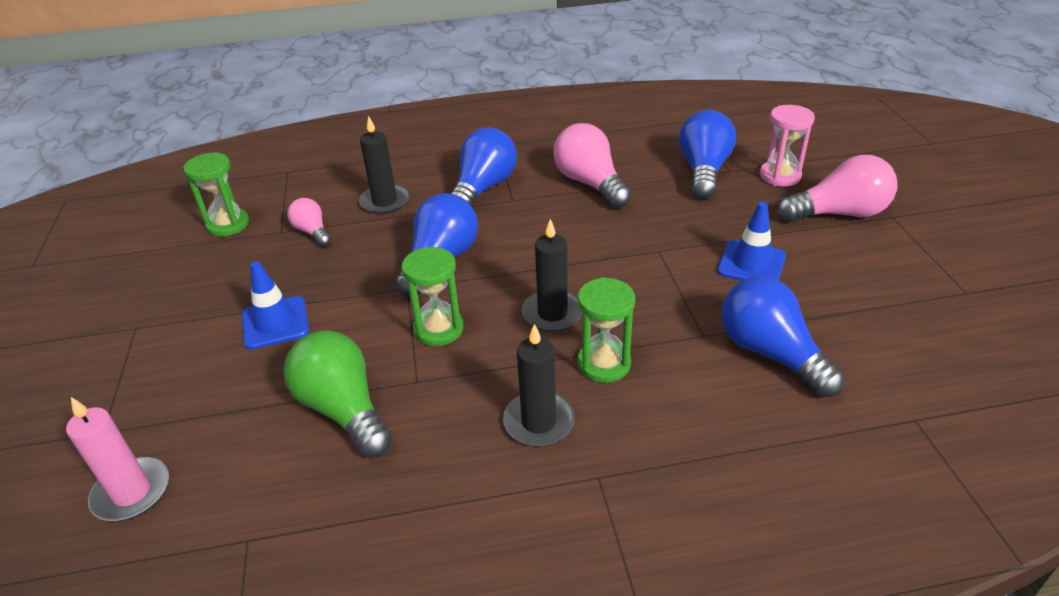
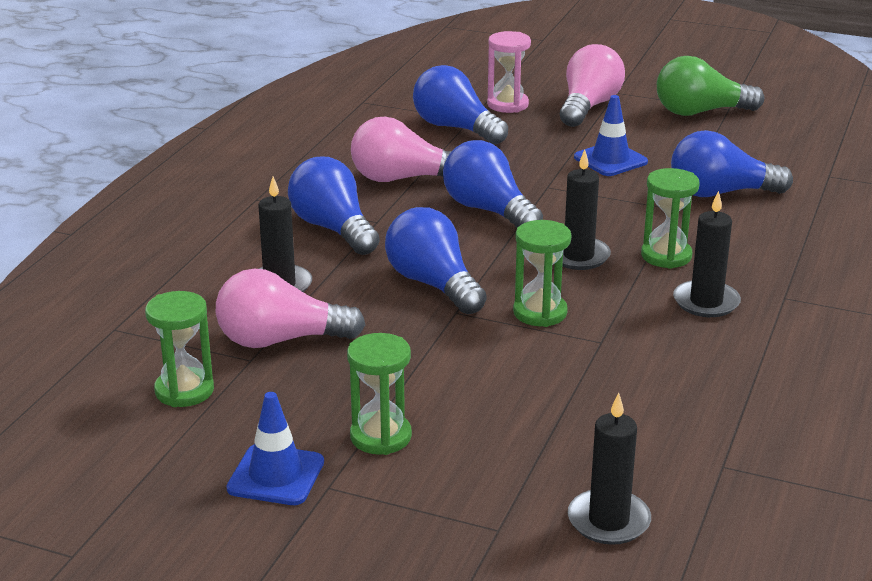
camera: 60 degrees left, 10 degrees down
pink candle [66,397,169,521] -> black candle [568,393,651,545]
blue traffic cone [242,261,309,350] -> blue traffic cone moved to [226,392,324,505]
green light bulb [284,330,393,458] -> green light bulb moved to [657,56,764,116]
pink light bulb [287,198,331,247] -> pink light bulb [216,269,365,348], size x1.80
none -> green hourglass [347,333,412,455]
none -> blue light bulb [443,140,543,228]

